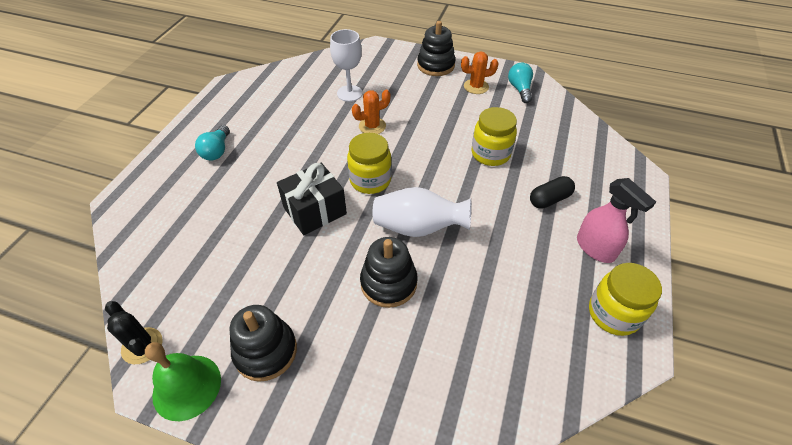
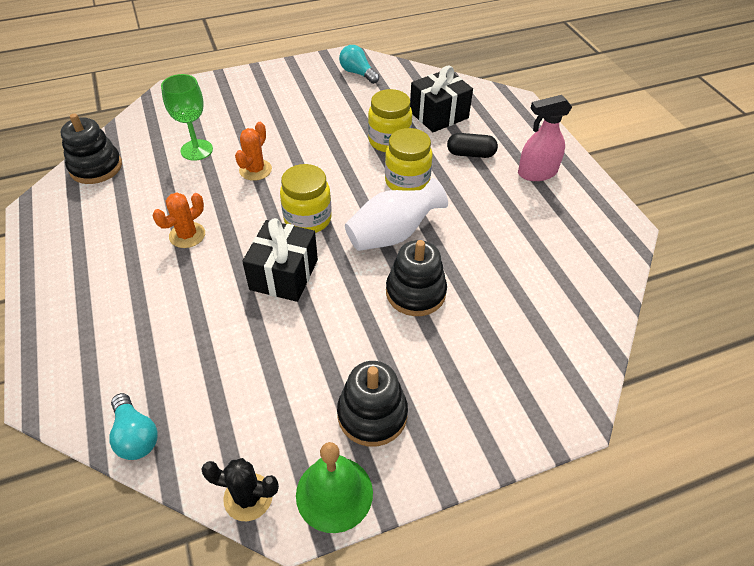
camera: 40 degrees left, 0 degrees up
turquoise light bulb [195,125,230,161] -> turquoise light bulb moved to [109,393,158,460]
white goblet [330,29,363,102] -> green goblet [161,74,213,161]
black stacking toy [417,21,456,76] -> black stacking toy moved to [61,114,122,184]
orange cactus [461,51,499,94] -> orange cactus moved to [153,193,205,248]
black capsule [530,176,575,209] -> black capsule turned 75 degrees clockwise [447,133,498,158]
pink spray bottle [577,178,656,263] -> pink spray bottle turned 150 degrees clockwise [518,95,572,181]
yellow jar [589,263,662,336] -> yellow jar moved to [385,128,433,191]
none -> black gift [410,65,473,132]

